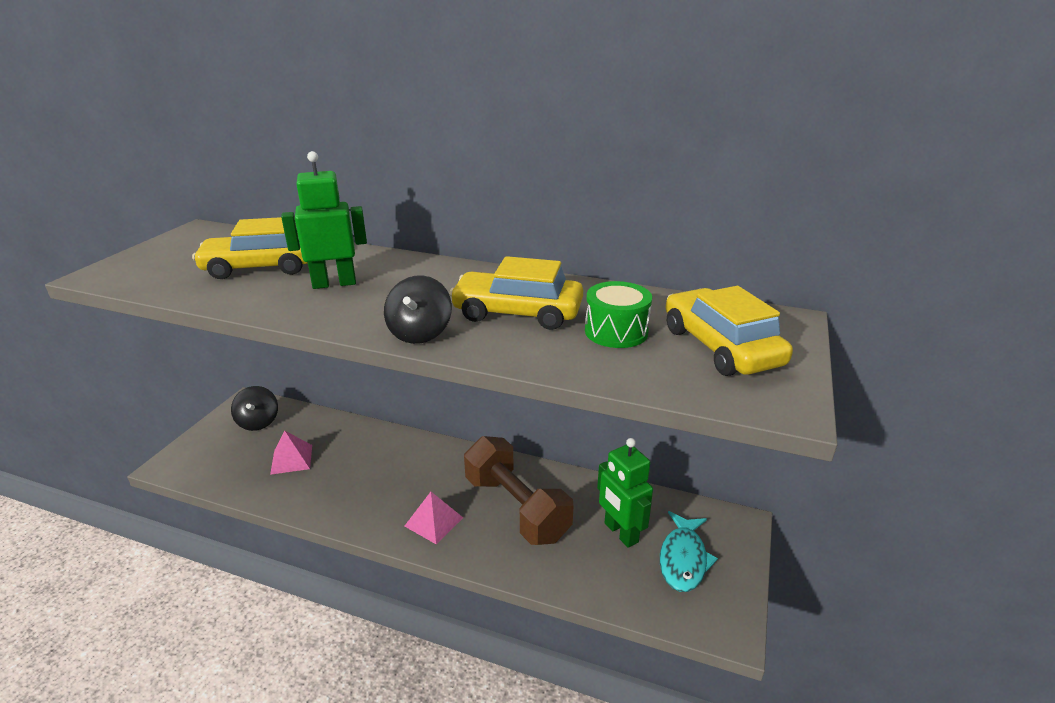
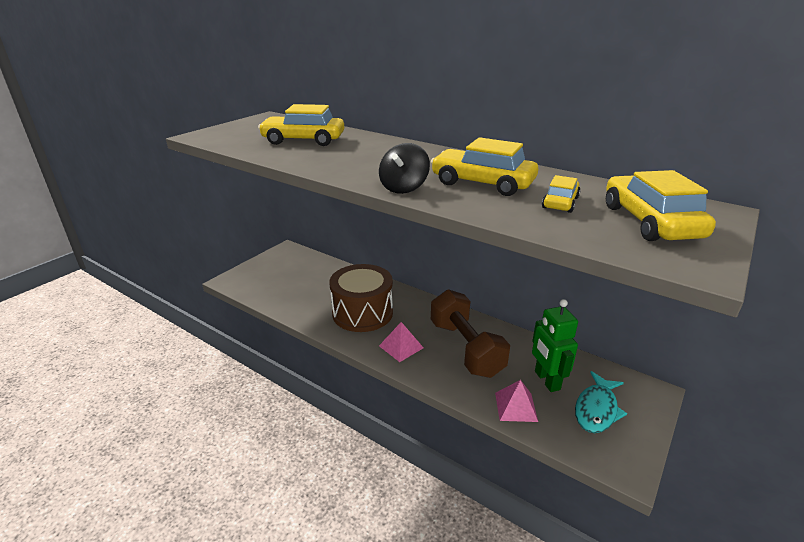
camera: 15 degrees right, 0 degrees up
black spinning top [231,386,278,431] -> none
pink pyramid [270,431,312,475] -> pink pyramid moved to [495,380,538,422]
green robot [281,151,367,289] -> none
green drum [585,281,652,348] -> yellow car [542,175,581,213]
none -> brown drum [329,264,393,332]

